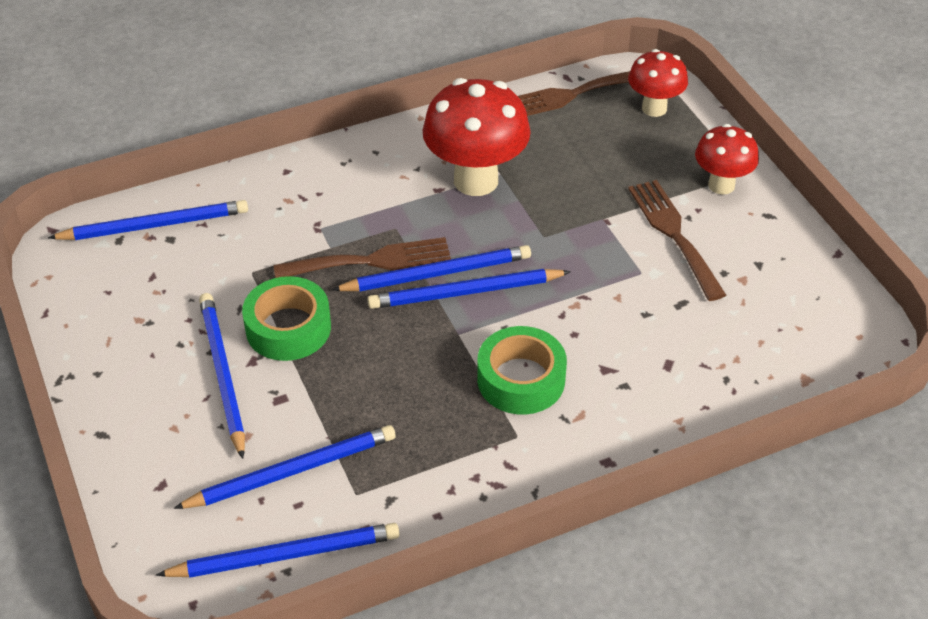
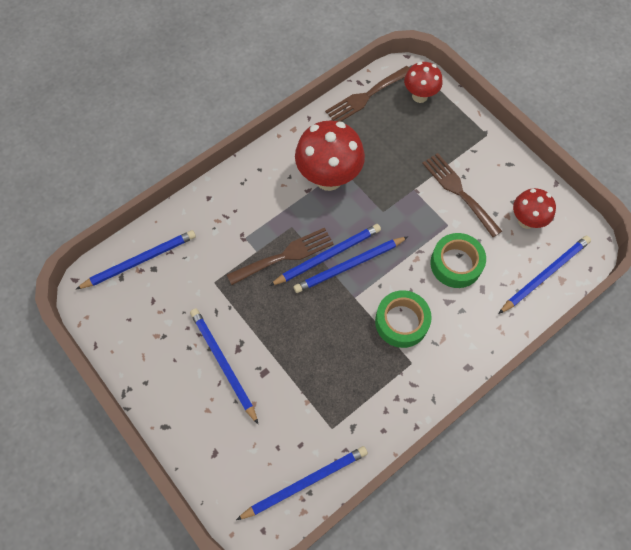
camera: 15 degrees left, 20 degrees up
blue pencil [173,425,396,509] -> blue pencil moved to [498,236,591,314]
green tape [242,276,331,361] -> green tape moved to [431,233,486,288]
red mushroom [695,124,759,195] -> red mushroom moved to [513,188,556,229]

